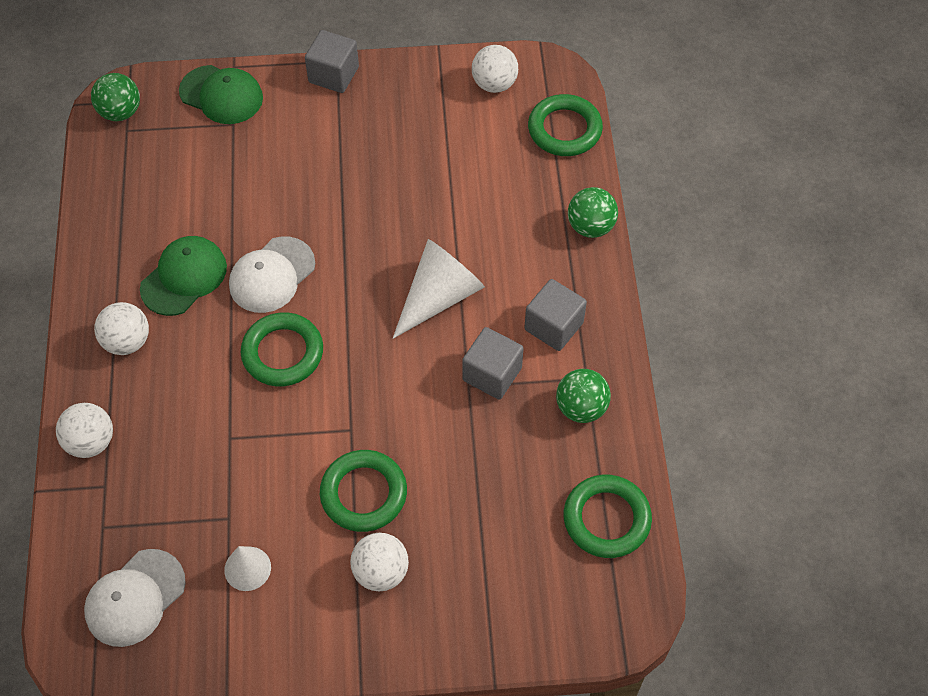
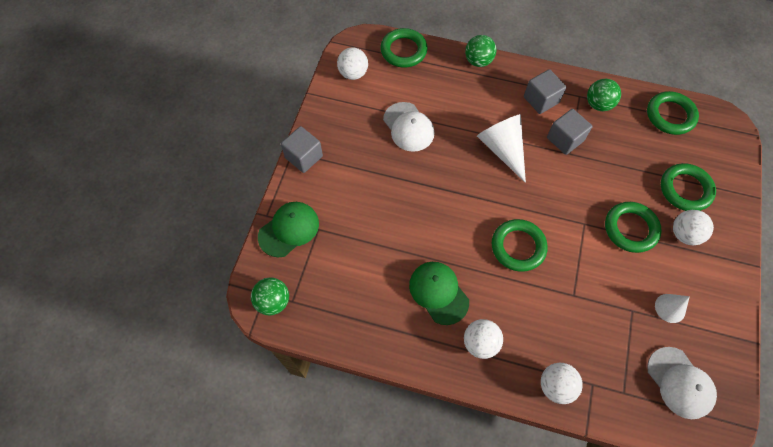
camera: 70 degrees left, 5 degrees up
white cap [229,236,315,313] -> white cap moved to [383,102,434,152]
none -> green ring [661,163,716,211]

